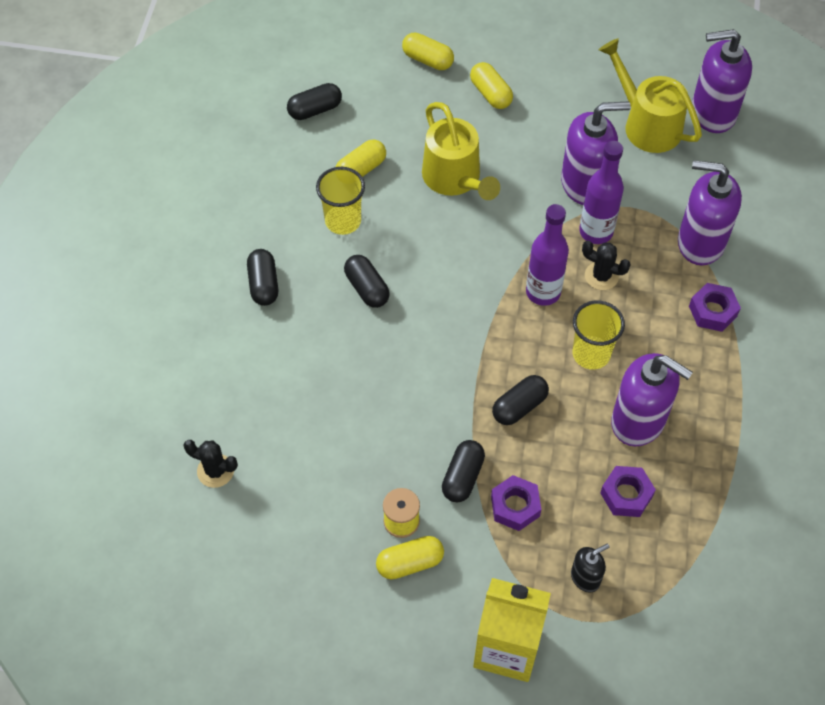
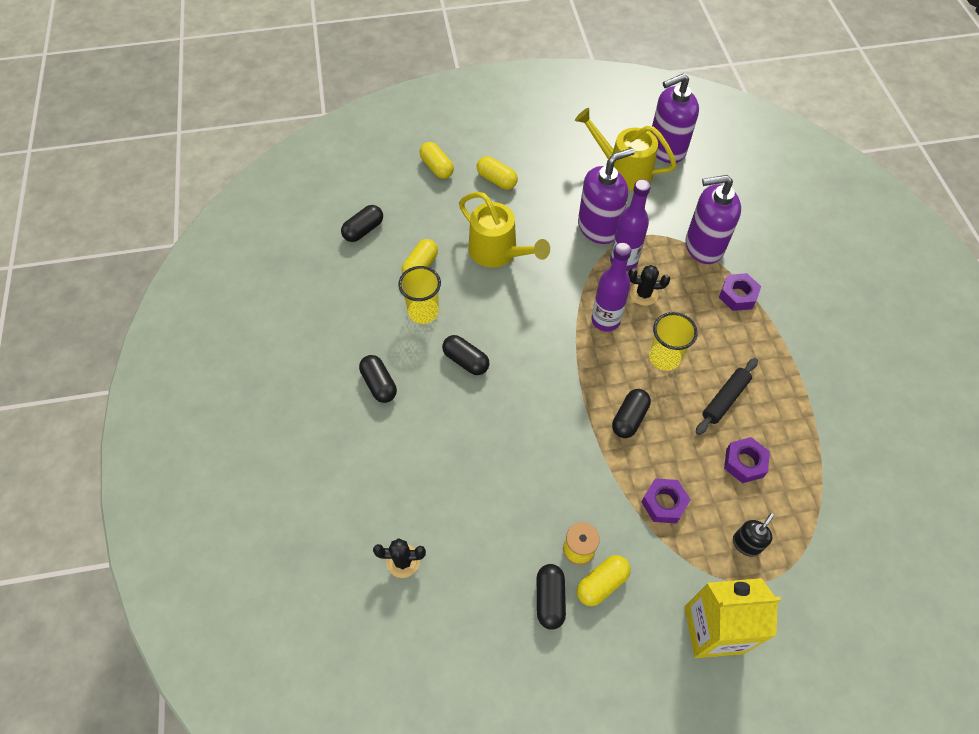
camera: 20 degrees left, 0 degrees up
yellow capsule [402,33,454,70] -> yellow capsule turned 45 degrees clockwise [419,142,454,179]
black capsule [442,440,485,502] -> black capsule moved to [537,564,566,629]
purple soap dispenser [611,353,693,446] -> black rolling pin [696,358,758,435]

